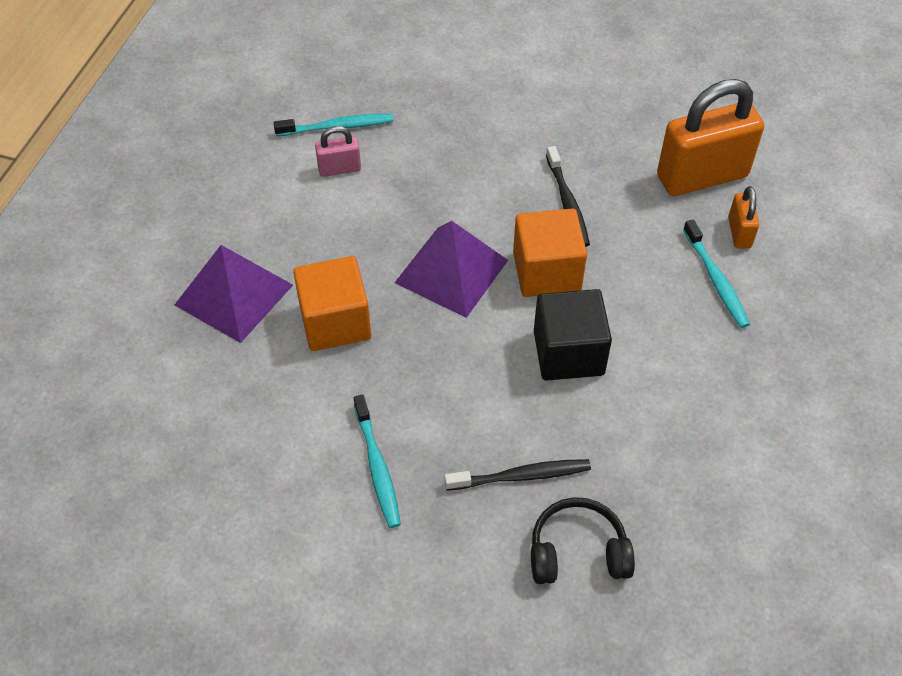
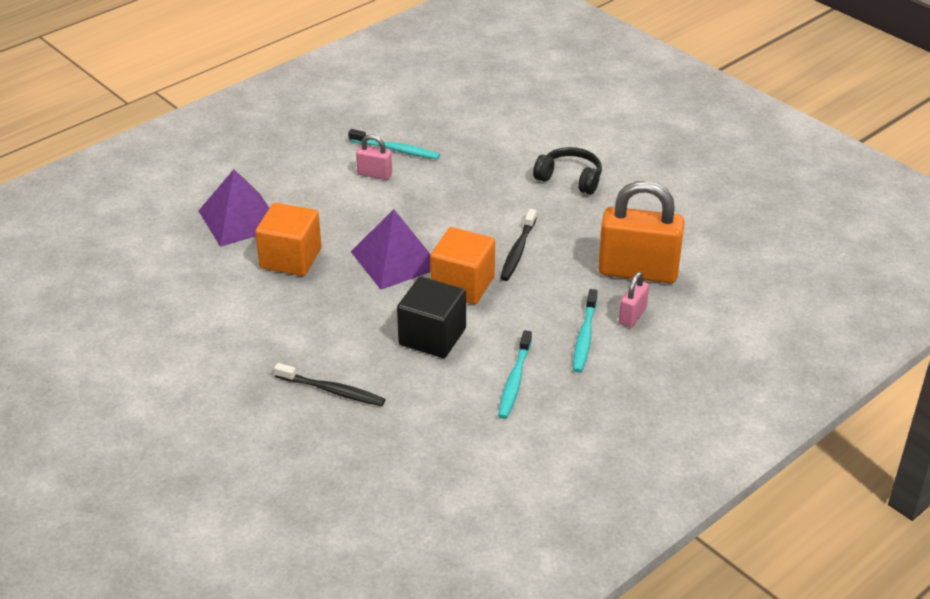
camera: 30 degrees right, 15 degrees down
turquoise toothbrush [354,395,401,528] -> turquoise toothbrush moved to [498,330,532,419]
black headphones [531,497,635,584] -> black headphones moved to [533,147,602,194]
orange padlock [728,186,759,248] -> pink padlock [619,272,649,327]

